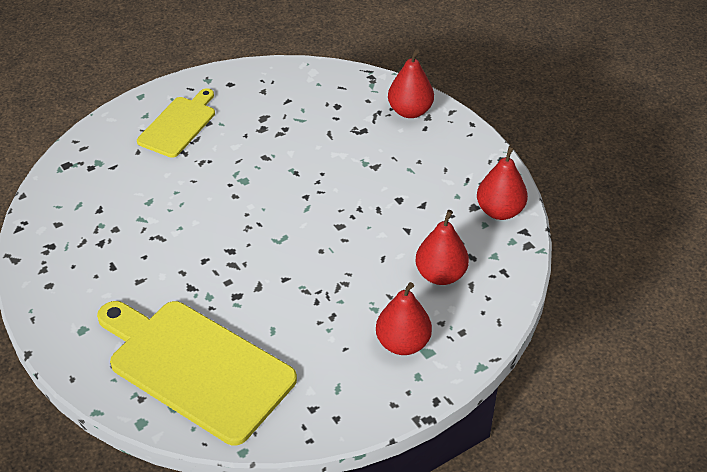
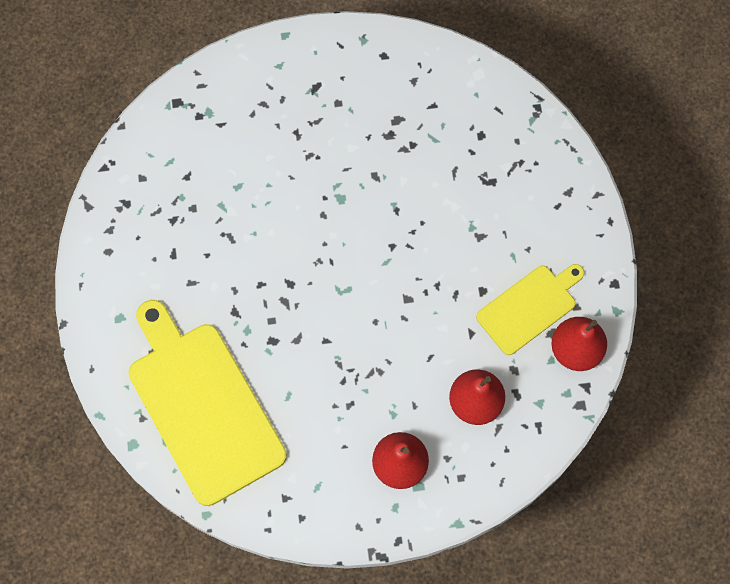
camera: 25 degrees right, 25 degrees up
yellow cutting board [137,88,215,158] -> yellow cutting board moved to [476,264,584,355]
red pear [388,49,434,118] -> none

